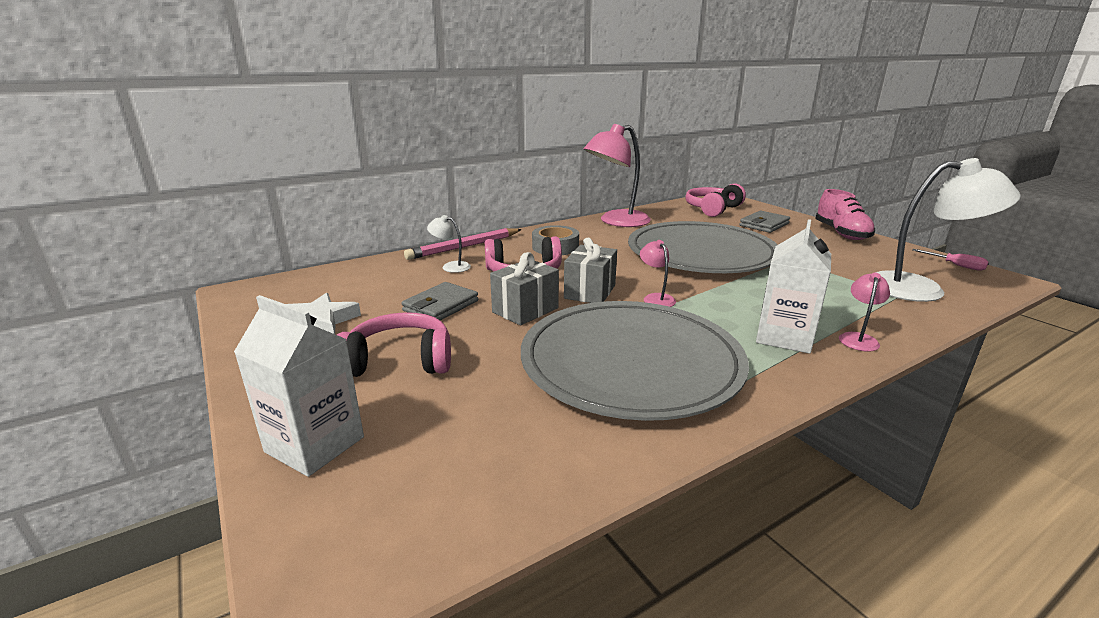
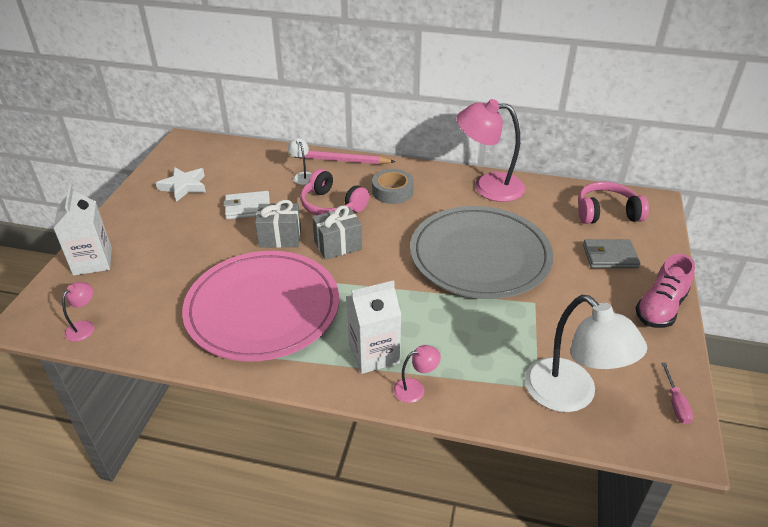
camera: 45 degrees right, 15 degrees up
pink headphones [337,312,451,377] -> none
grey wallet [401,282,478,320] -> white wallet [223,191,270,219]
grey plate [521,301,749,421] -> pink plate [182,251,339,362]
pink lamp [640,240,676,307] -> pink lamp moved to [62,282,95,342]

